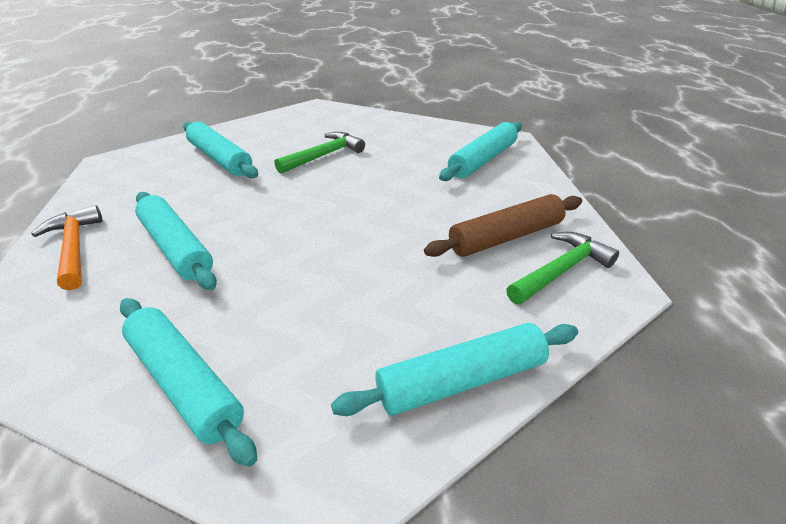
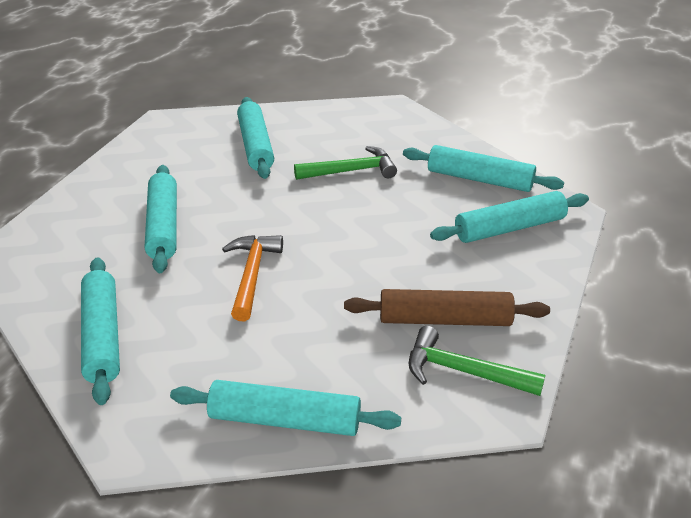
camera: 30 degrees right, 0 degrees up
orange hammer [31,205,103,290] -> orange hammer moved to [222,235,283,321]
green hammer [506,232,619,305] -> green hammer turned 150 degrees counterclockwise [409,326,545,396]
none -> turquoise rolling pin [403,145,564,192]

